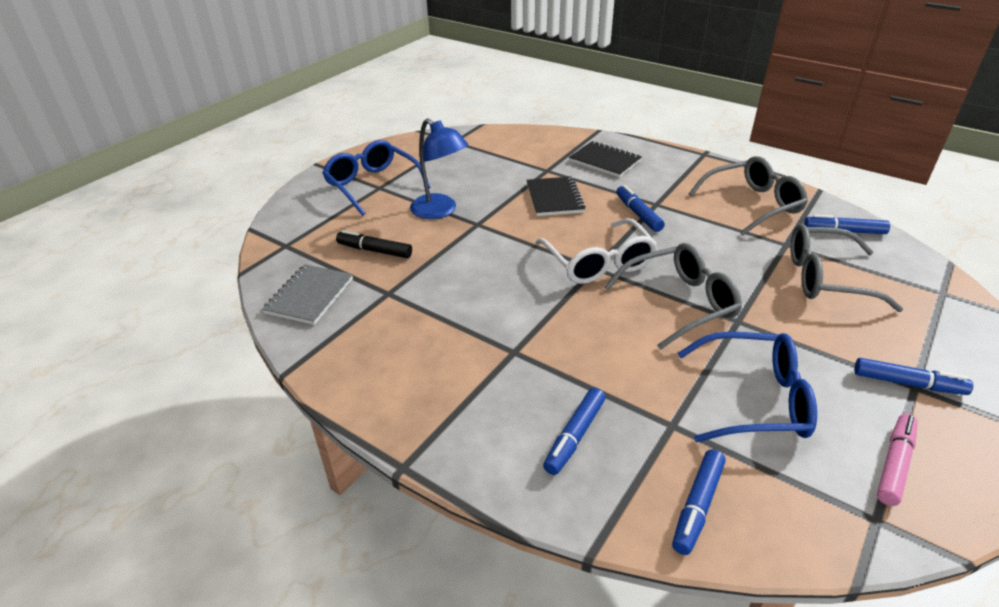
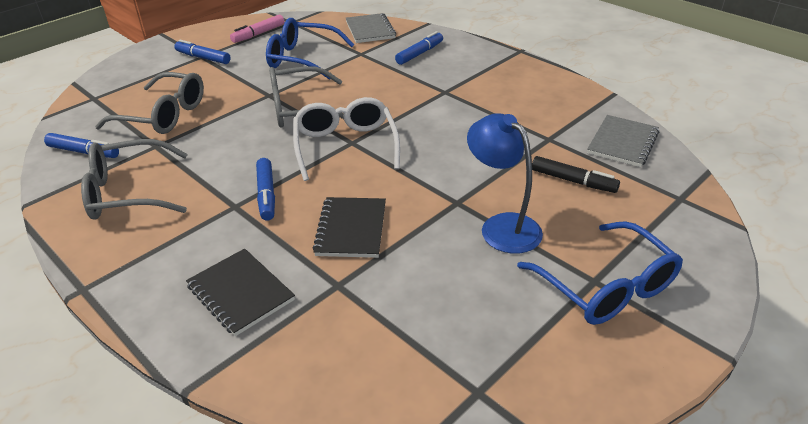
camera: 170 degrees left, 0 degrees up
blue marker [672,449,726,555] -> grey notebook [346,13,396,43]

